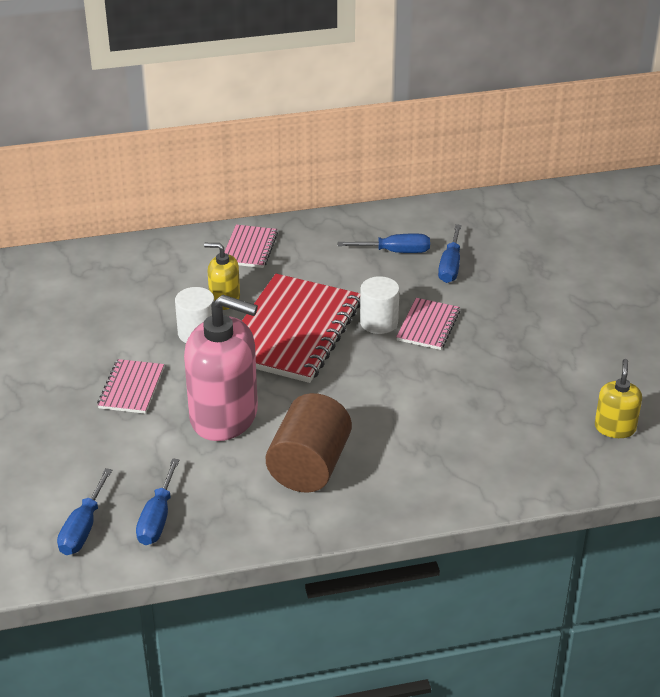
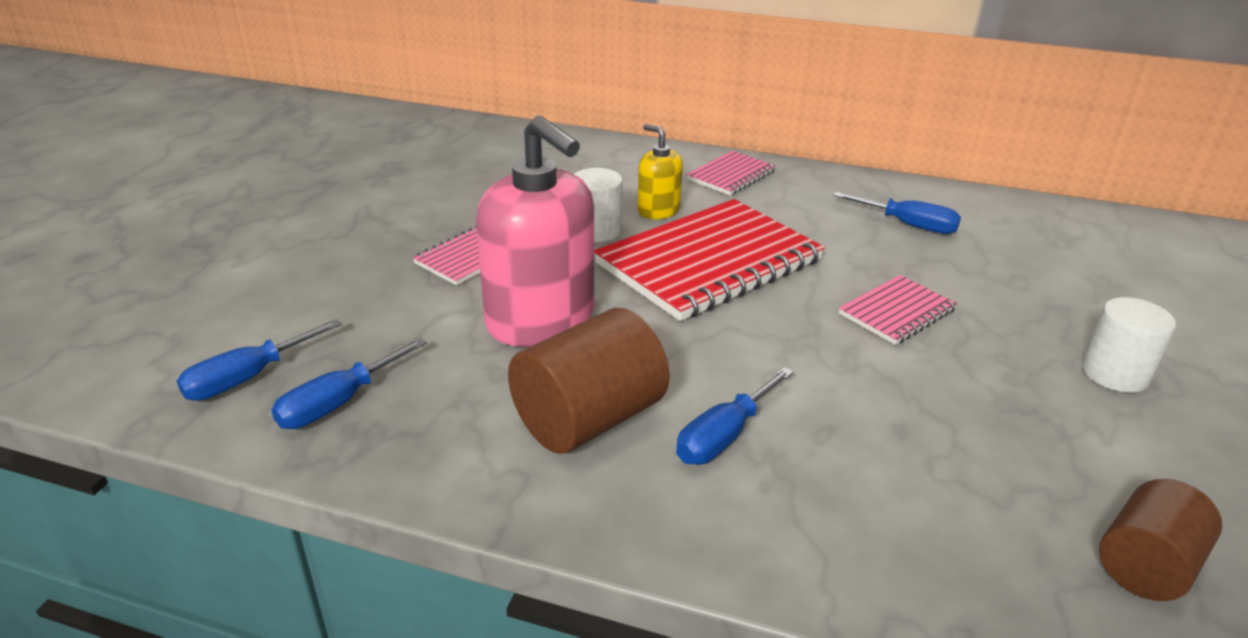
camera: 30 degrees right, 5 degrees down
white cylinder [360,276,400,334] -> white cylinder moved to [1082,297,1176,393]
blue screwdriver [438,224,461,283] -> blue screwdriver moved to [676,367,794,465]
yellow soap dispenser [595,359,642,438] -> brown cylinder [1099,479,1222,601]

